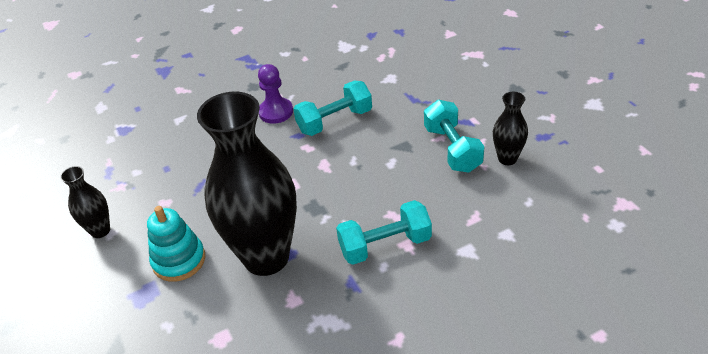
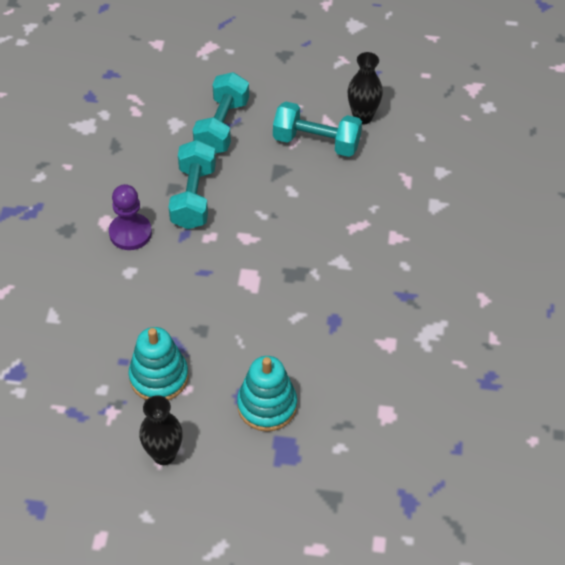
camera: 60 degrees left, 10 degrees up
black vase [197,92,297,276] -> none
turquoise dumbbell [336,200,432,265] -> turquoise dumbbell moved to [193,72,249,153]
none -> turquoise stacking toy [129,327,188,400]

